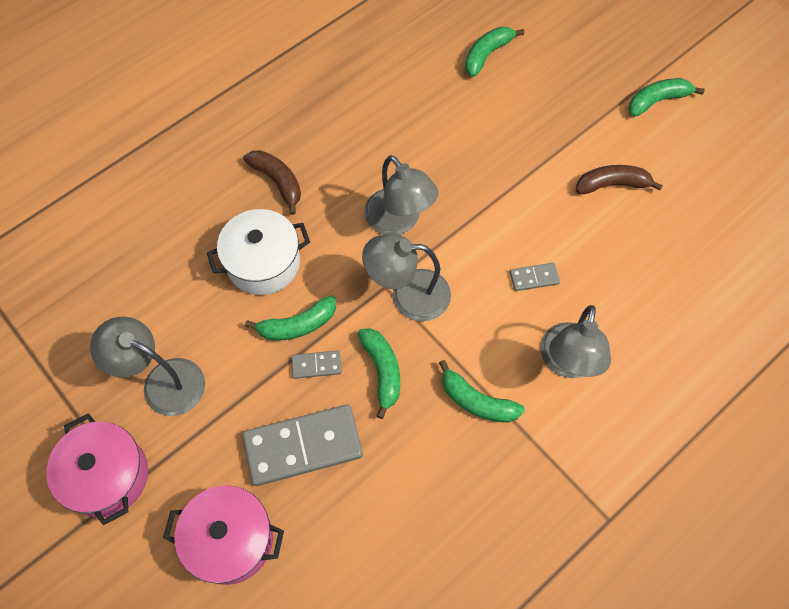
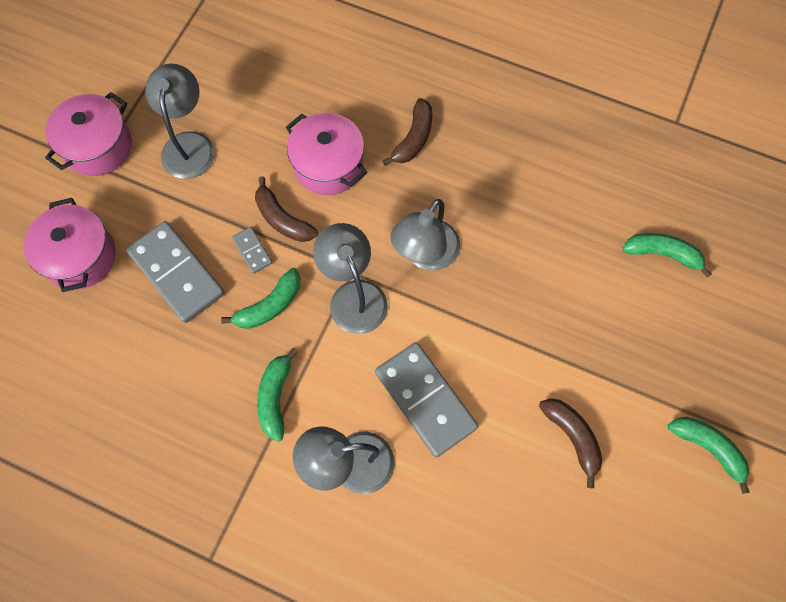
camera: 65 degrees right, 5 degrees up
white pot [207,209,310,295] -> pink pot [286,113,367,195]
green banana [245,295,336,341] -> brown banana [255,176,318,242]
grey domino [510,263,560,291] -> grey domino [375,342,478,457], size x2.19

